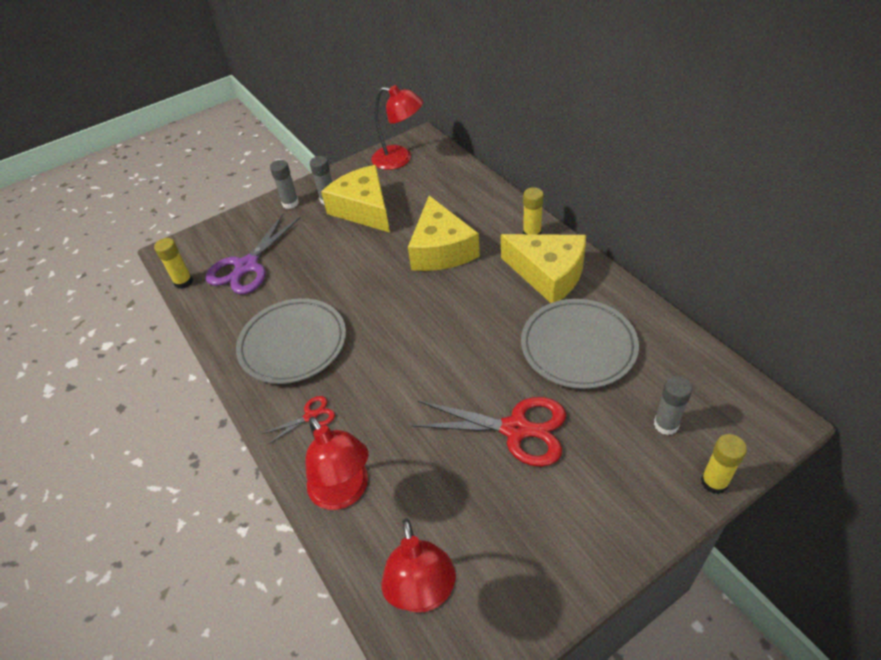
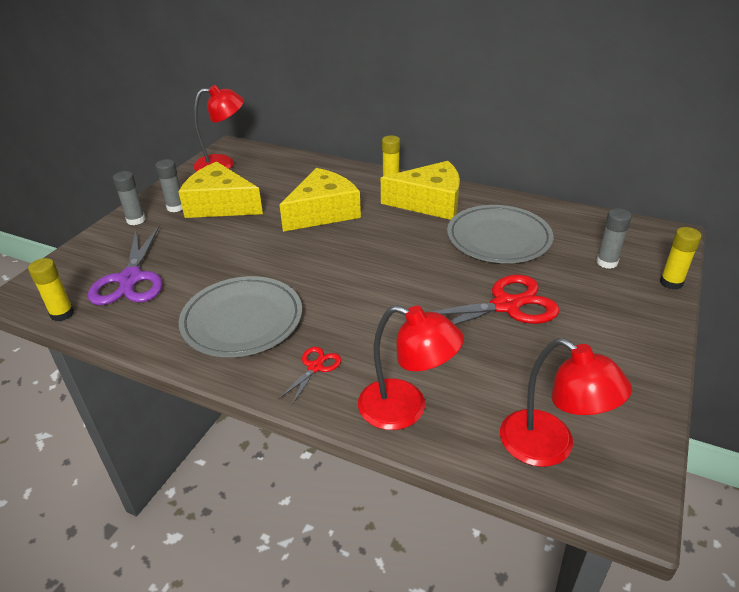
camera: 35 degrees left, 10 degrees down
yellow cheese [408,196,480,271] -> yellow cheese turned 90 degrees counterclockwise [280,168,361,232]

